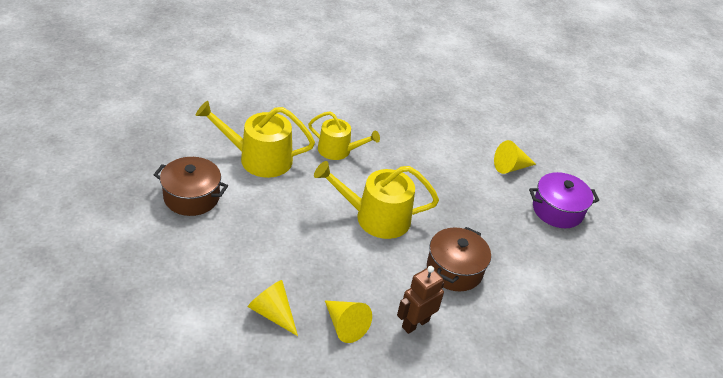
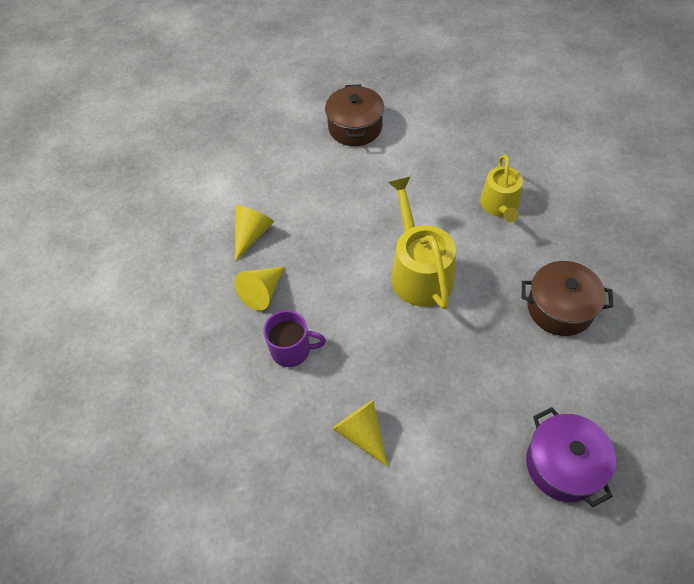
camera: 80 degrees right, 15 degrees up
yellow watering can [195,101,315,178] -> none
brown robot [397,266,444,334] -> purple mug [263,310,326,367]
brown pot [427,227,491,291] -> brown pot moved to [522,261,614,336]
yellow cone [494,140,536,174] -> yellow cone moved to [332,400,388,467]

